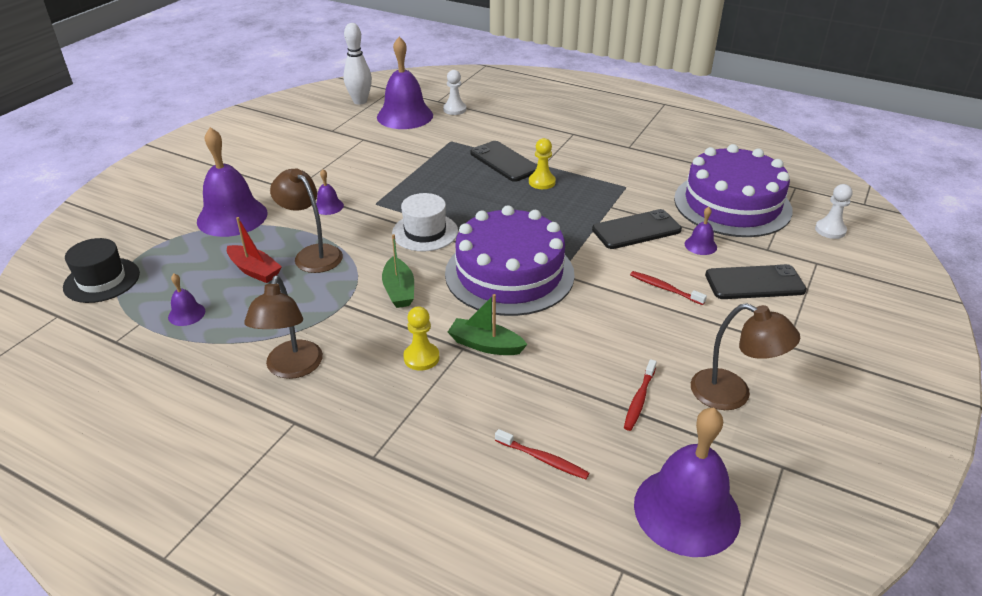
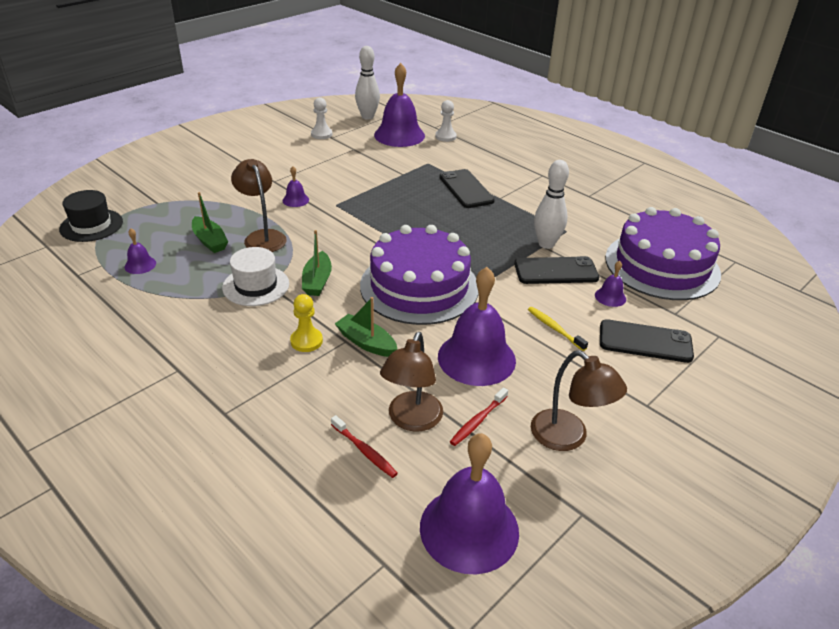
camera: 15 degrees right, 0 degrees up
purple bell [197,127,268,237] -> purple bell moved to [438,267,516,386]
red boat [227,217,282,283] -> green boat [192,192,228,253]
brown lamp [244,275,323,379] -> brown lamp moved to [380,332,443,432]
white hat [392,193,458,252] -> white hat moved to [222,247,289,306]
yellow pawn [529,138,556,189] -> none
red toothbrush [630,271,707,305] -> yellow toothbrush [528,307,588,351]
white pawn [815,184,852,239] -> white pawn moved to [311,97,332,139]
none -> white bowling pin [534,160,569,249]

